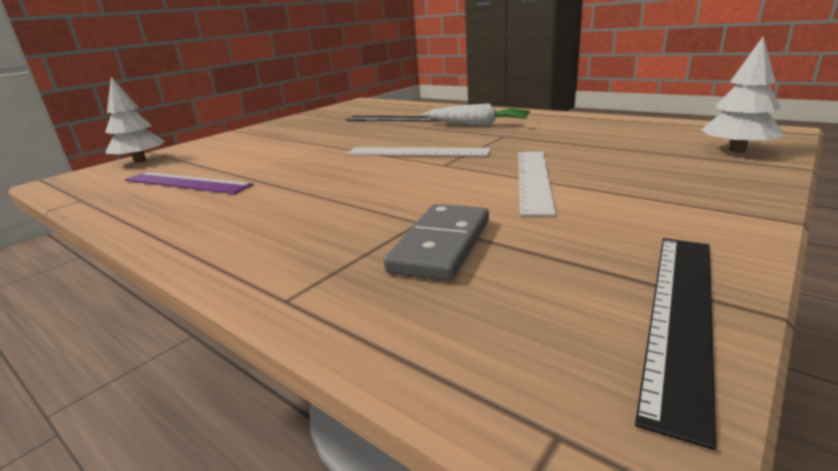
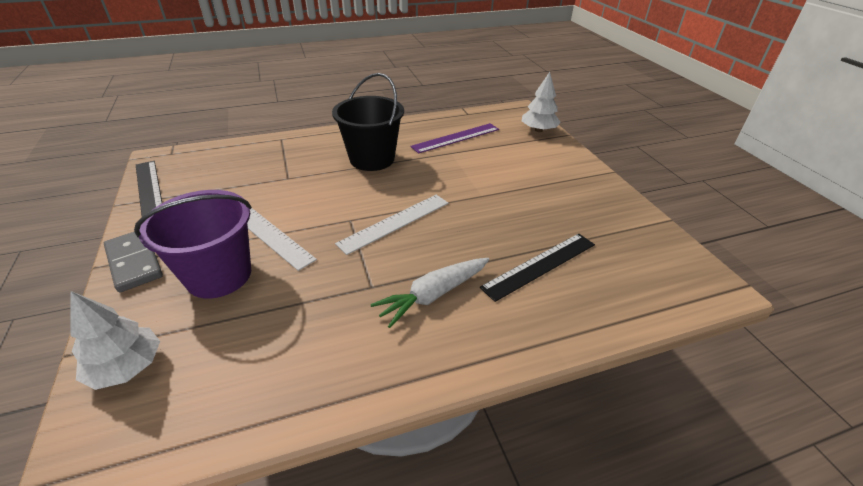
camera: 120 degrees right, 15 degrees up
grey domino [384,204,489,281] -> grey domino moved to [104,232,163,292]
none -> purple bucket [134,190,252,299]
none -> black bucket [332,73,404,171]

